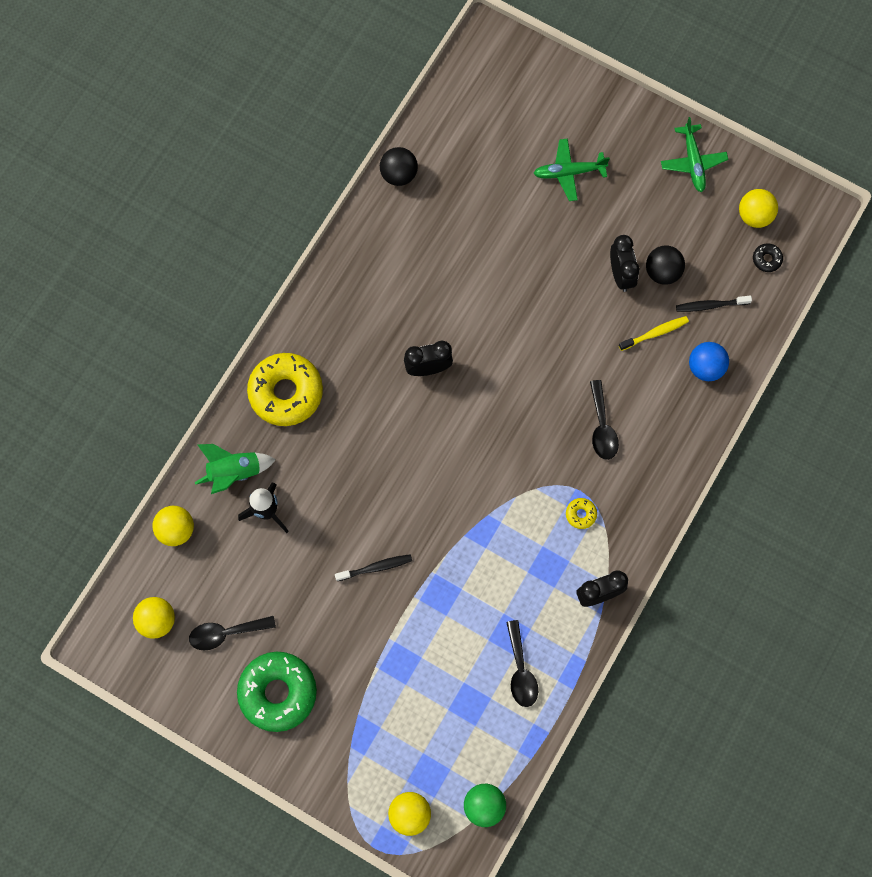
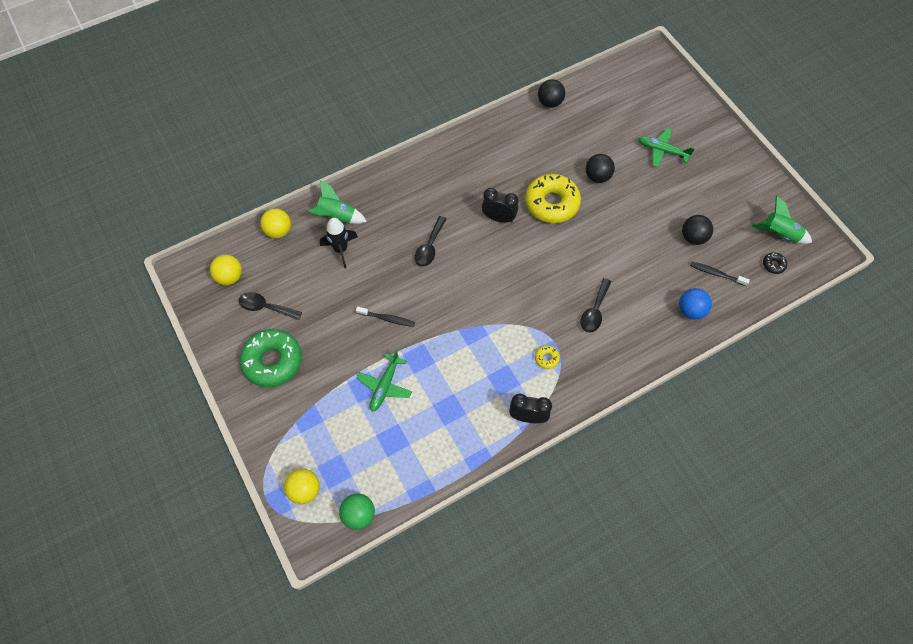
camera: 30 degrees right, 10 degrees down
yellow donut [247,353,323,426] -> yellow donut moved to [525,174,581,223]
black spoon [506,620,538,707] -> black spoon moved to [414,216,447,267]
black clock [610,235,640,292] -> none
yellow toothbrush [619,316,689,351] -> none
green plane [661,117,728,192] -> green plane moved to [357,350,412,412]
yellow ball [739,189,778,228] -> green rocket [750,196,812,244]
none -> black ball [586,154,615,183]

